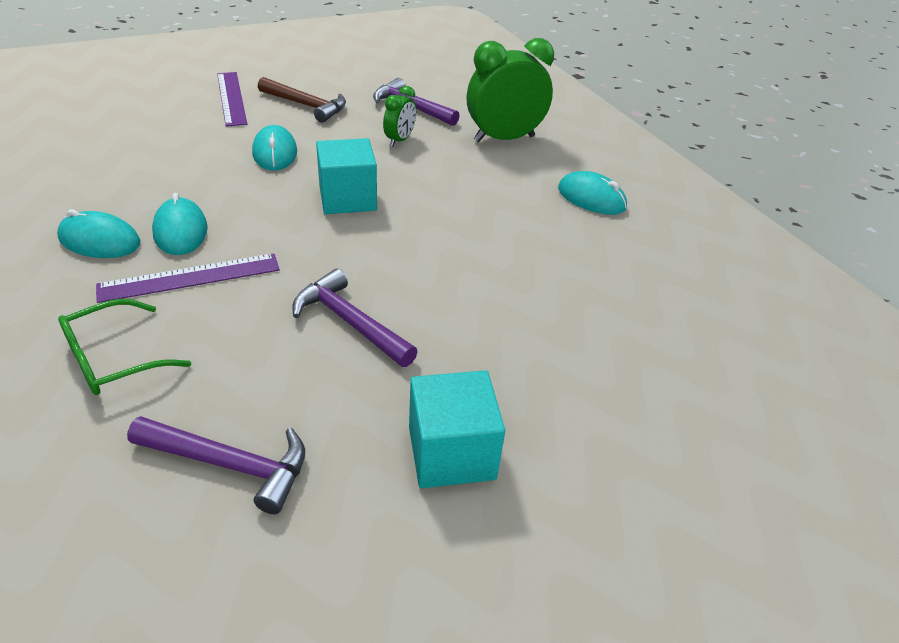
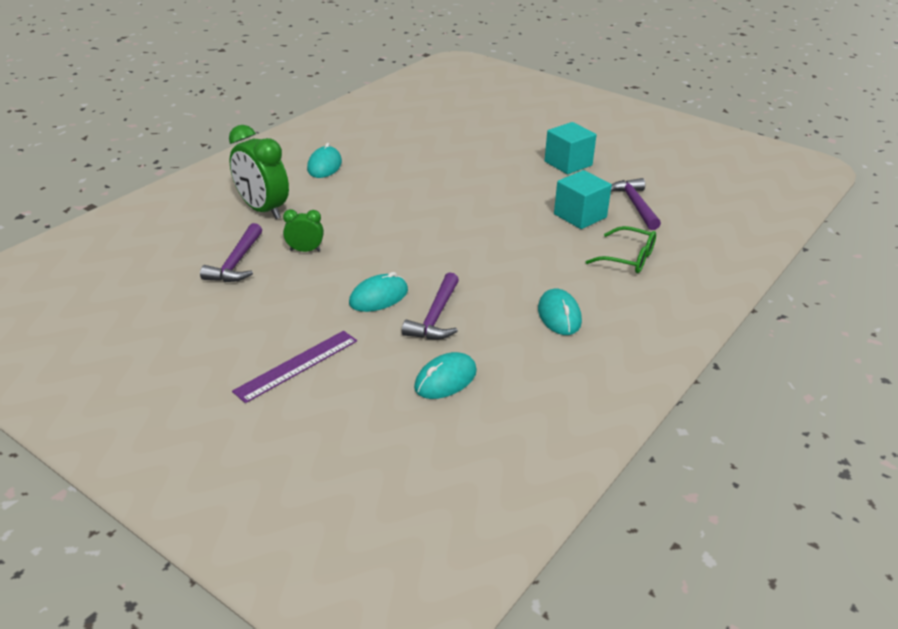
camera: 115 degrees left, 5 degrees down
purple ruler [96,253,280,303] -> none
turquoise mouse [152,193,208,255] -> turquoise mouse moved to [414,352,477,399]
brown hammer [258,77,346,123] -> none
purple hammer [292,269,418,367] -> purple hammer moved to [402,272,459,340]
turquoise cube [316,138,377,214] -> turquoise cube moved to [554,170,612,229]

